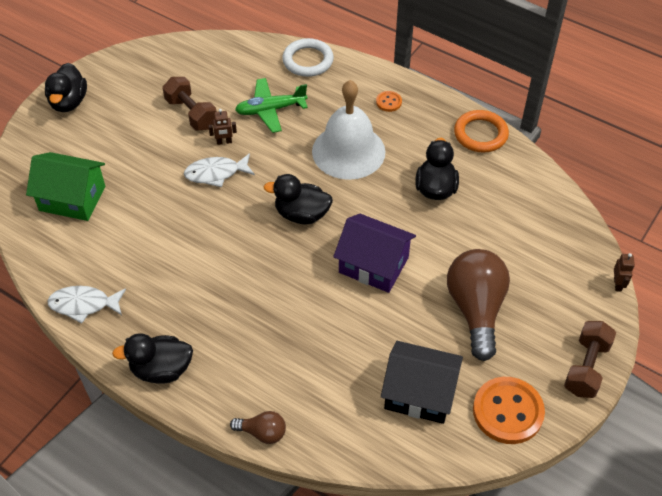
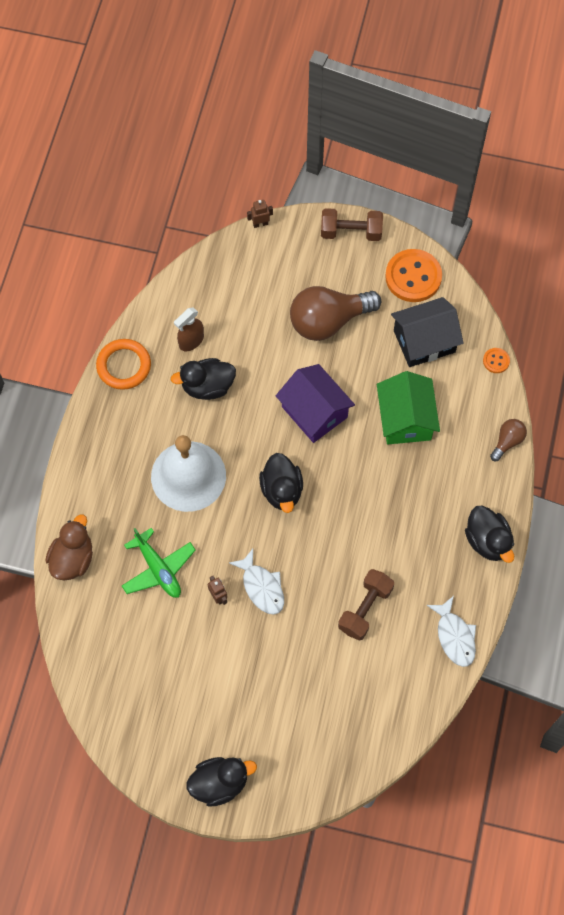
camera: 110 degrees left, 15 degrees up
green house [26,152,105,221] -> green house moved to [377,371,440,444]
brown dumbbell [163,77,216,130] -> brown dumbbell moved to [338,569,394,641]
brown light bulb [230,411,286,444] -> brown light bulb turned 45 degrees clockwise [490,419,527,461]
white ring [282,38,334,77] -> brown duck [46,514,93,580]
purple house [333,214,416,293] -> purple house turned 45 degrees counterclockwise [276,364,355,443]
orange button [376,91,402,112] -> orange button moved to [483,348,510,373]
black house [381,341,463,424] -> black house turned 75 degrees clockwise [391,297,464,367]
none -> brown spray bottle [174,307,204,351]

